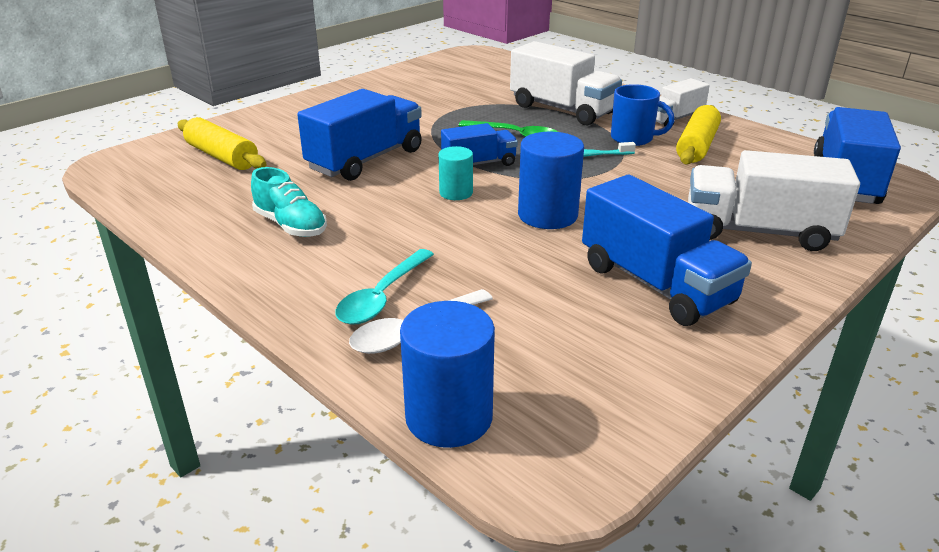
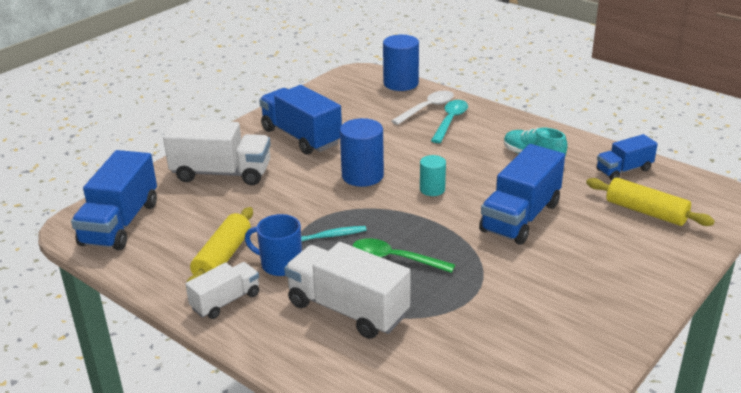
camera: 175 degrees right, 0 degrees up
blue truck [441,123,518,166] -> blue truck moved to [596,134,658,180]

